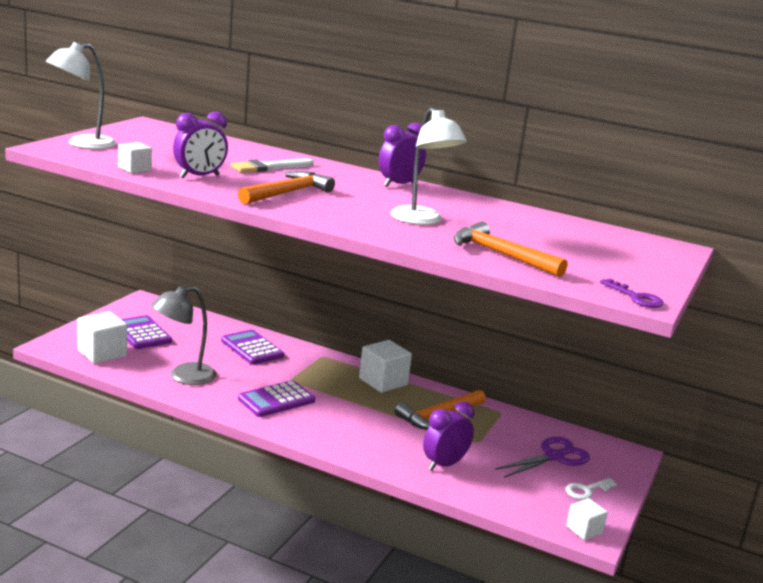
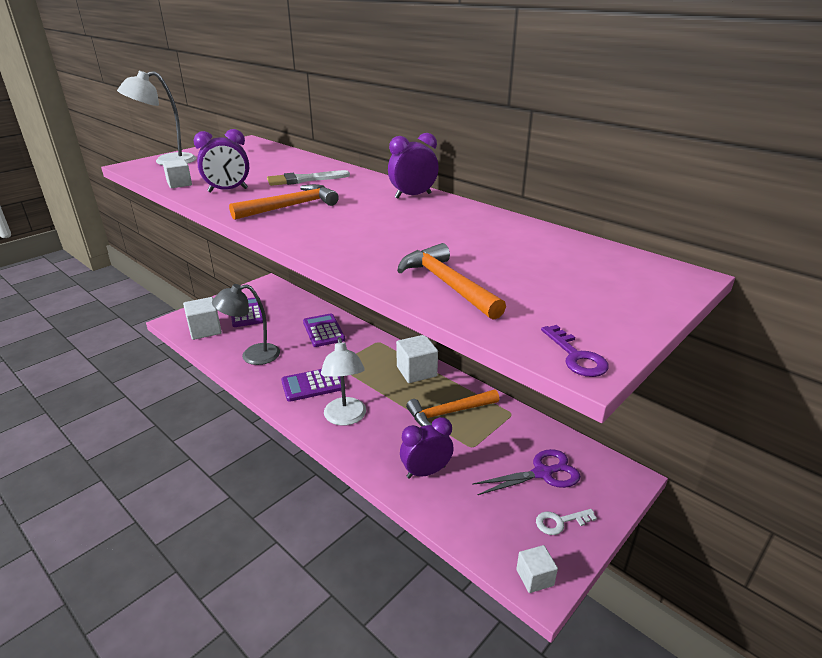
camera: 20 degrees right, 10 degrees up
white lamp [390,108,467,225] -> white lamp moved to [321,337,366,426]

